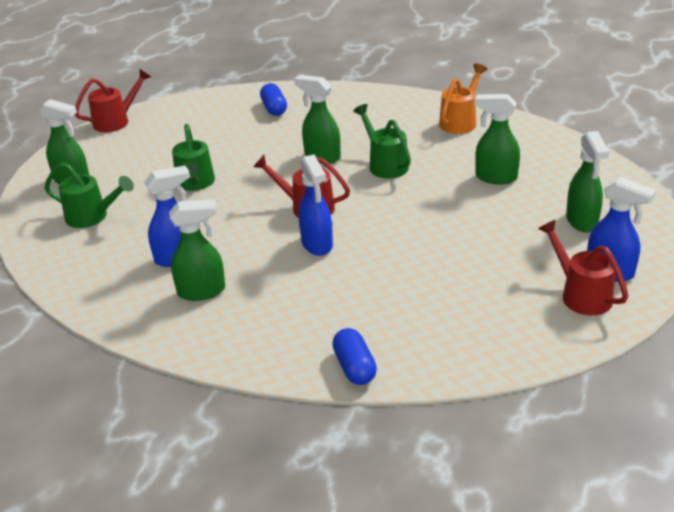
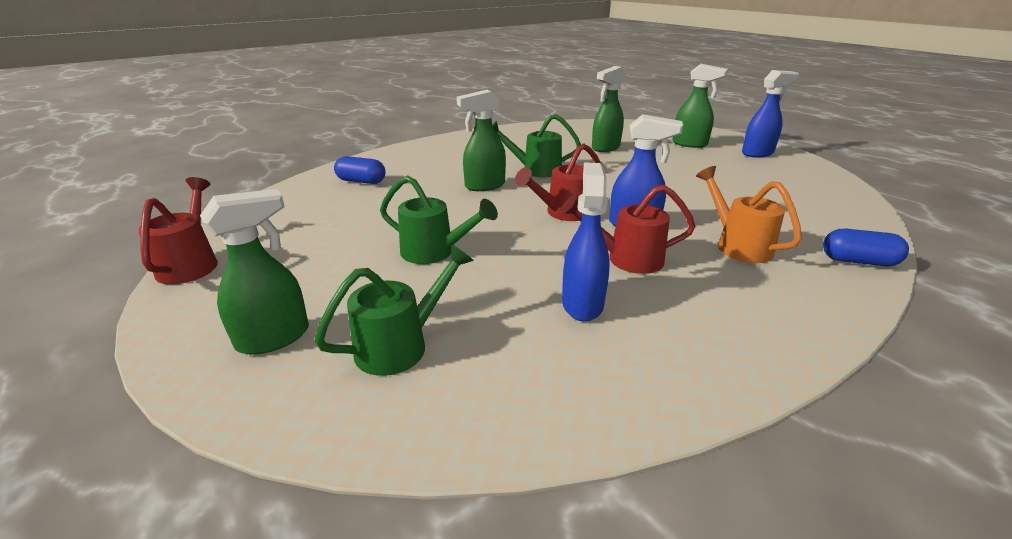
camera: 60 degrees left, 5 degrees down
green spray bottle [169,199,225,301] -> none
orange watering can [439,63,487,134] -> orange watering can moved to [696,166,802,263]
red watering can [538,220,628,315] -> red watering can moved to [560,185,696,274]

